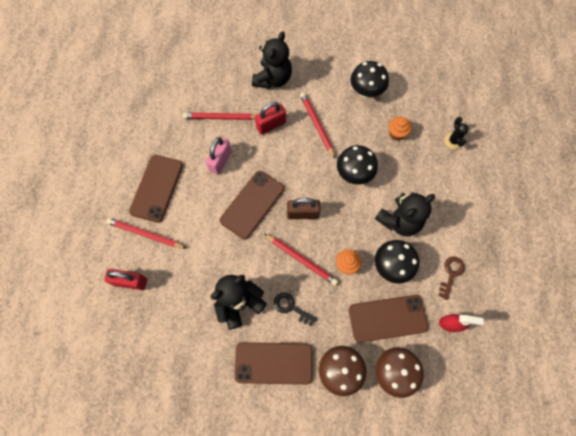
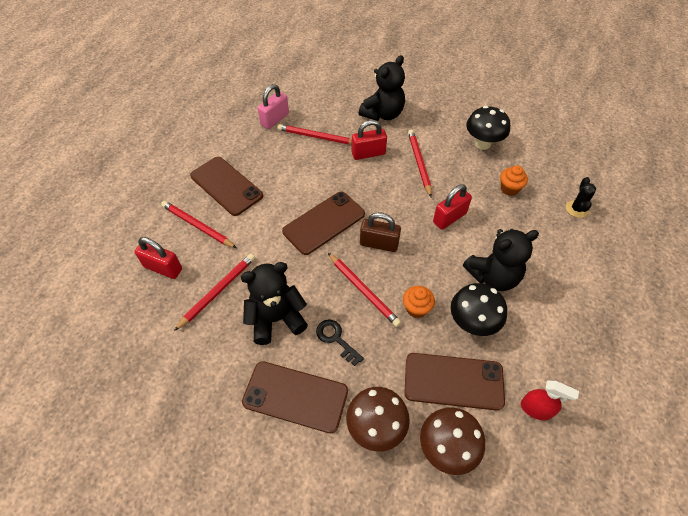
camera: 15 degrees right, 15 degrees down
brown phone [129,155,183,223] -> brown phone turned 75 degrees counterclockwise [190,157,263,216]
pink padlock [206,137,232,175] -> pink padlock moved to [257,84,289,129]
black mushroom [337,145,378,185] -> red padlock [433,184,472,230]
brown key [439,257,465,300] -> none
none -> red pencil [174,254,255,331]

